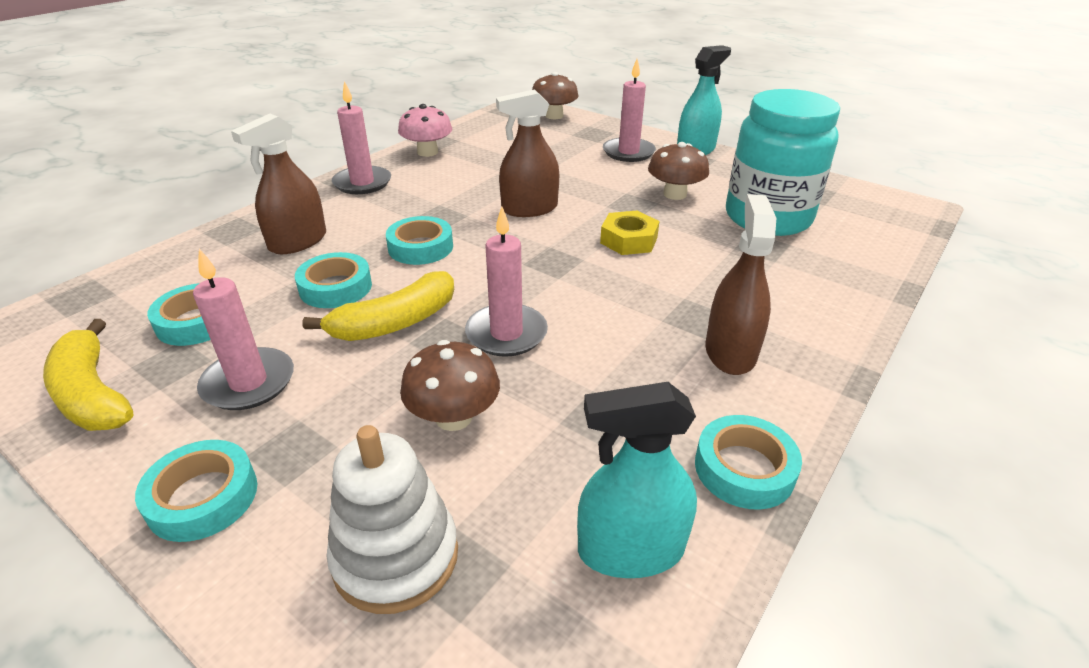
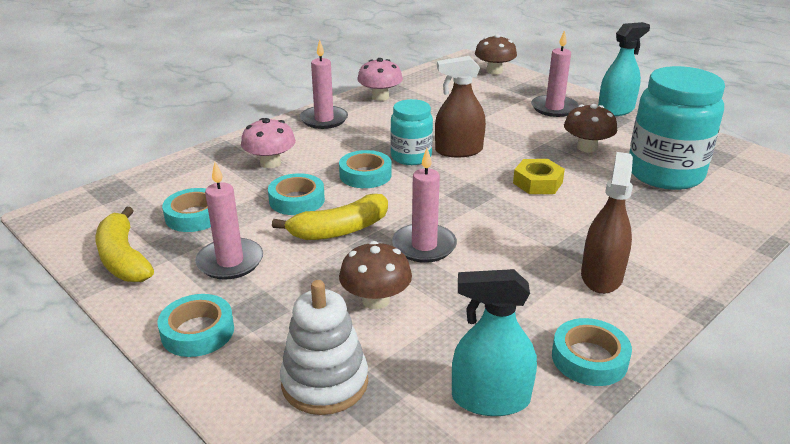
camera: 10 degrees right, 5 degrees down
brown spray bottle [231,114,326,254] -> pink mushroom [241,118,296,168]
none -> turquoise jar [390,99,433,165]

